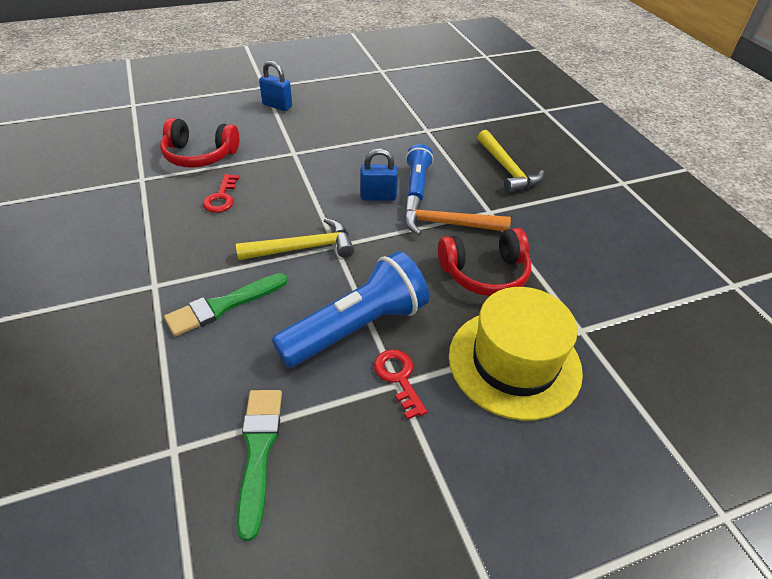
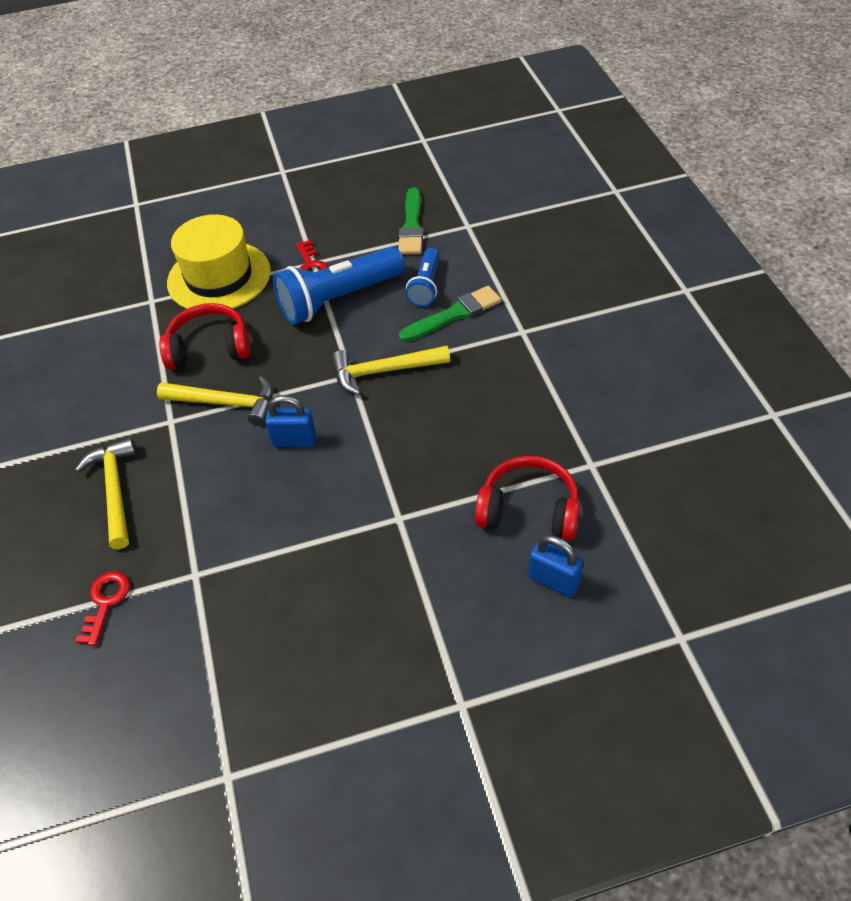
camera: 170 degrees left, 5 degrees up
red key [203,174,239,213] -> red key moved to [76,571,130,646]
blue padlock [259,61,292,111] -> blue padlock moved to [529,535,583,597]
orange hammer [404,195,511,235] -> yellow hammer [157,376,273,426]
blue flashlight [406,144,434,200] -> blue flashlight moved to [406,248,440,307]

